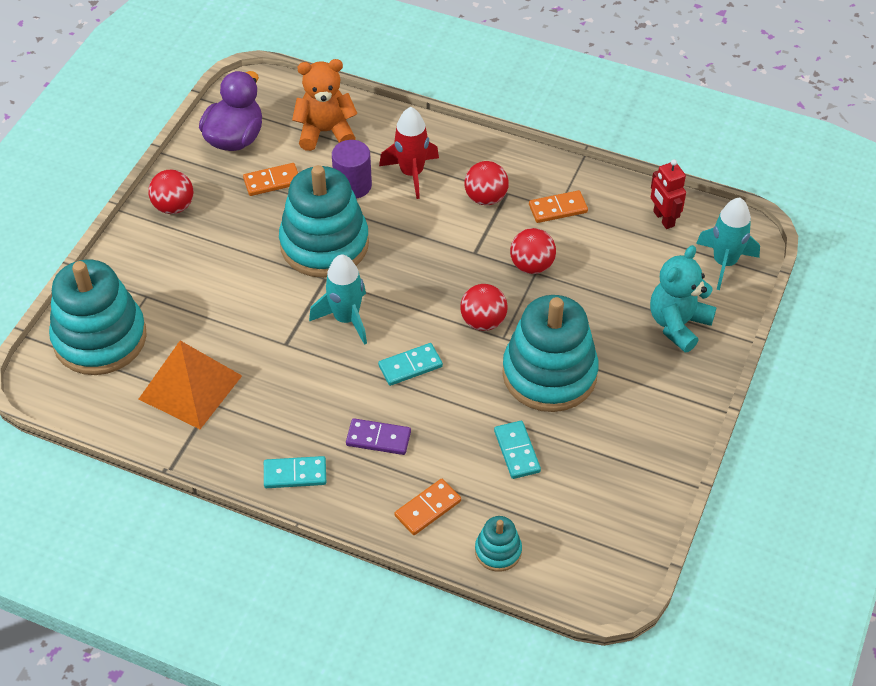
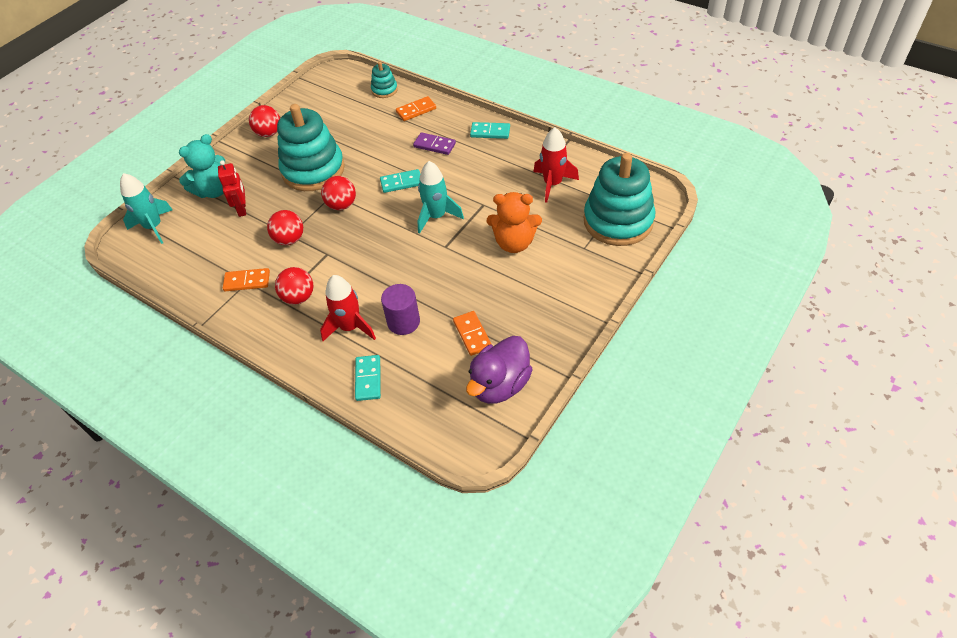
camera: 165 degrees left, 0 degrees up
orange pyramid [139,341,242,429] -> red rocket [533,127,579,203]
red ball [148,170,193,214] -> red ball moved to [249,105,280,137]
orange domino [243,163,298,196] -> orange domino turned 75 degrees clockwise [453,311,491,356]
turquoise stacking toy [279,165,369,278] -> none
orange teddy bear [292,59,358,151] -> orange teddy bear moved to [487,192,542,253]
turquoise domino [494,421,541,479] -> turquoise domino moved to [355,355,381,401]
red robot [651,159,686,229] -> red robot moved to [218,160,246,217]

